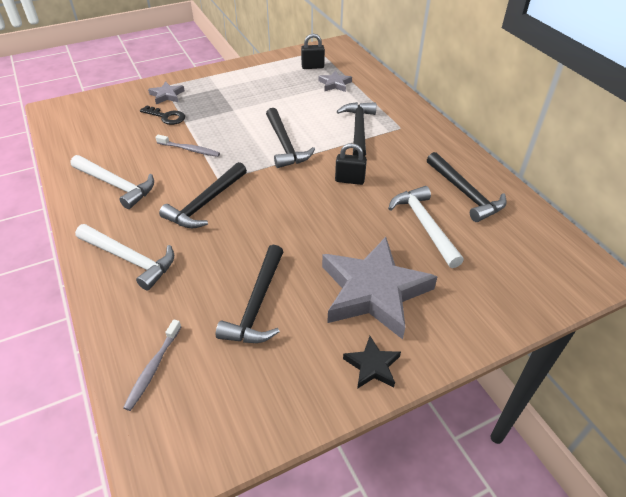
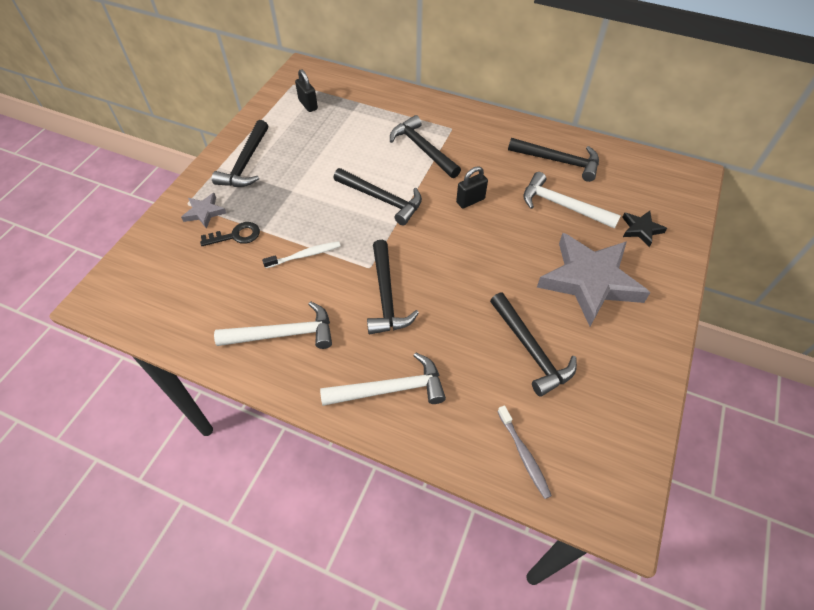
camera: 40 degrees left, 10 degrees up
grey toothbrush [155,135,220,157] -> white toothbrush [262,241,340,268]
black padlock [301,34,325,69] -> black padlock turned 75 degrees counterclockwise [295,69,318,112]
grey star [318,70,352,92] -> none
black star [343,336,401,389] -> black star moved to [622,211,667,247]
none -> black hammer [212,120,268,187]

